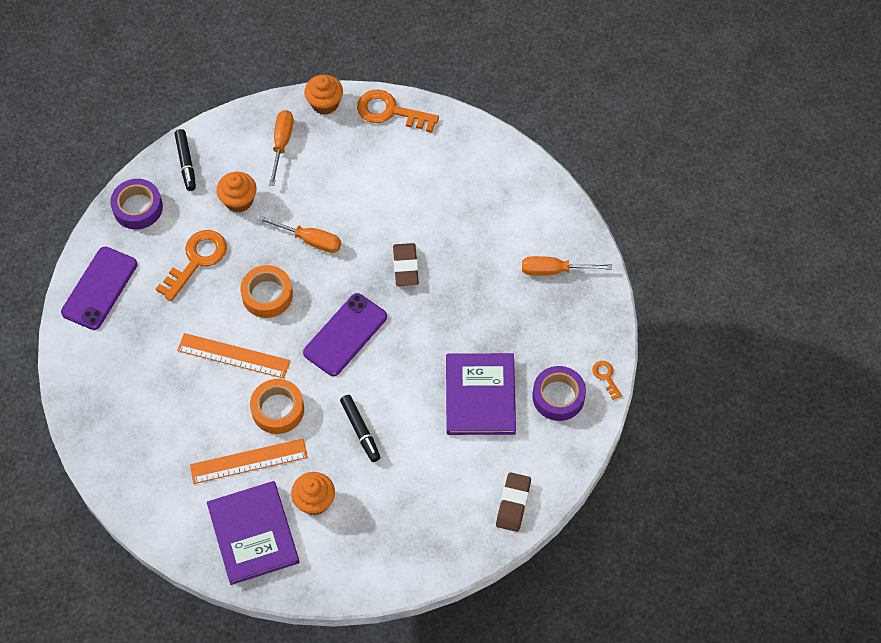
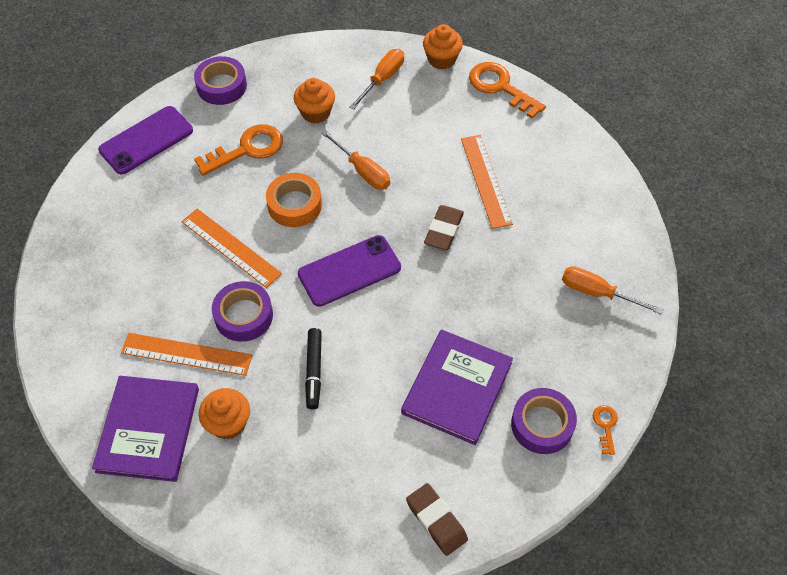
camera: 25 degrees right, 5 degrees down
black marker [175,129,196,191] -> none
orange tape [250,379,304,434] -> purple tape [212,281,273,342]
brown eraser [496,472,531,532] -> brown eraser turned 75 degrees counterclockwise [406,483,468,556]
none -> orange ruler [461,135,513,229]

